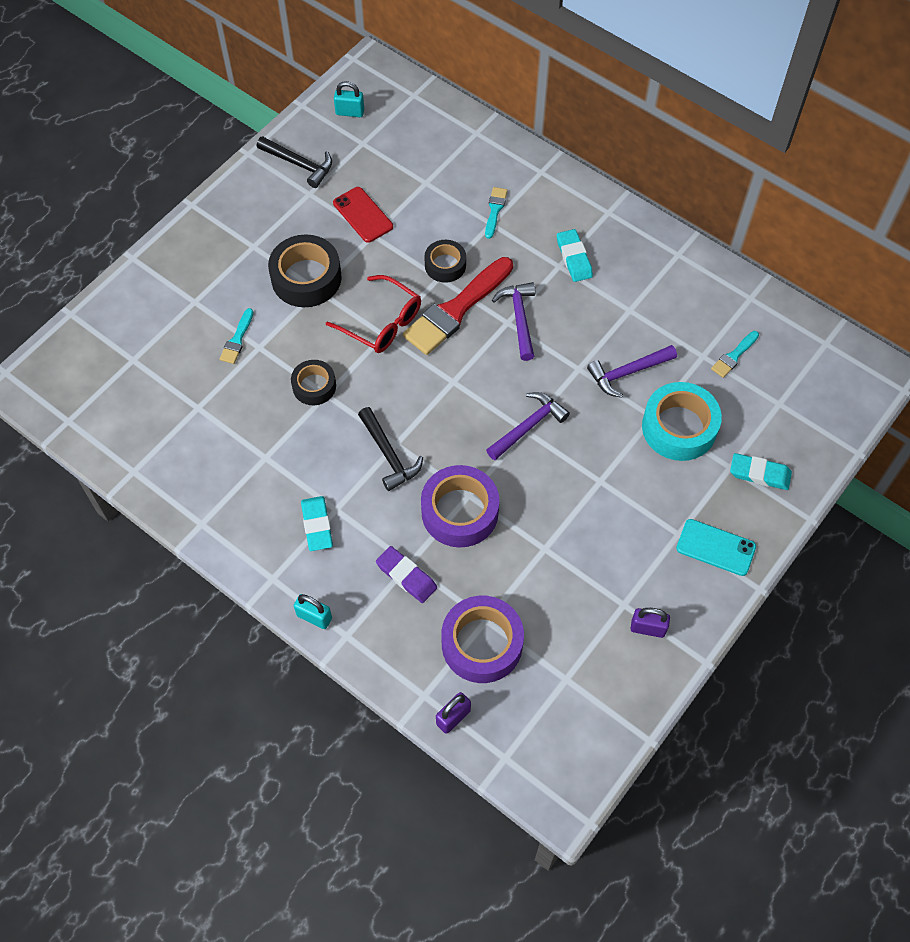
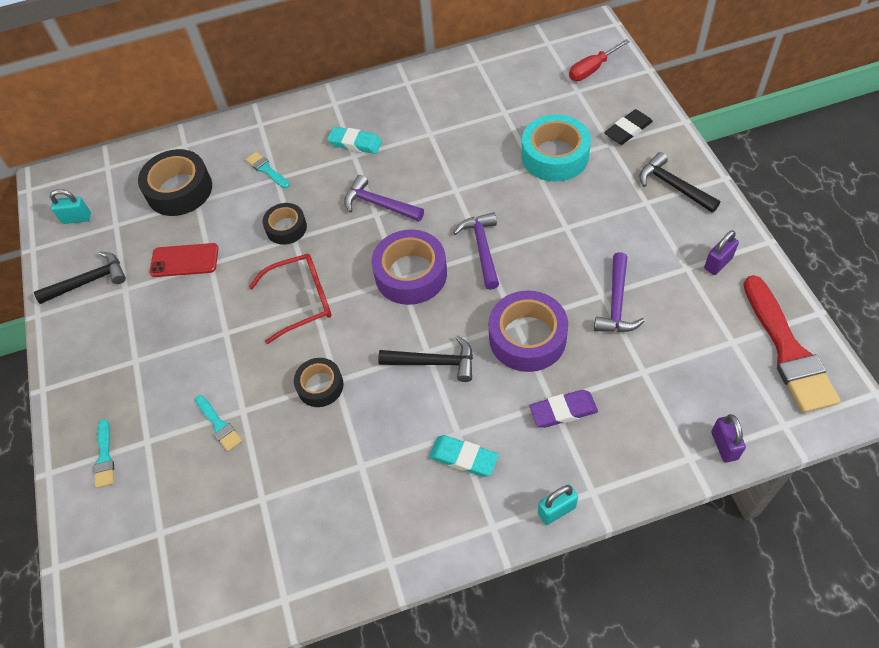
camera: 50 degrees left, 5 degrees down
black tape [268,234,342,307] -> black tape moved to [138,149,212,216]
turquoise padlock [334,81,364,117] -> turquoise padlock turned 45 degrees clockwise [49,189,91,224]
red brush [403,257,513,355] -> red brush moved to [743,275,840,413]
purple tape [441,596,524,683] -> purple tape moved to [371,229,447,305]
purple hammer [587,345,677,398] -> purple hammer moved to [594,252,645,332]
turquoise phone [676,519,756,576] -> black hammer [639,152,720,213]
turquoise brush [711,331,759,378] -> turquoise brush moved to [94,419,114,488]
turquoise eraser [730,453,792,490] -> black eraser [604,109,653,145]
none -> red screwdriver [569,39,630,81]

